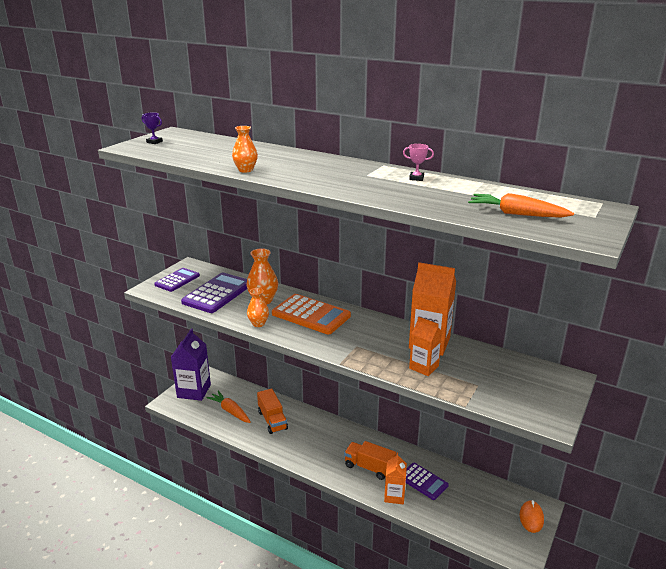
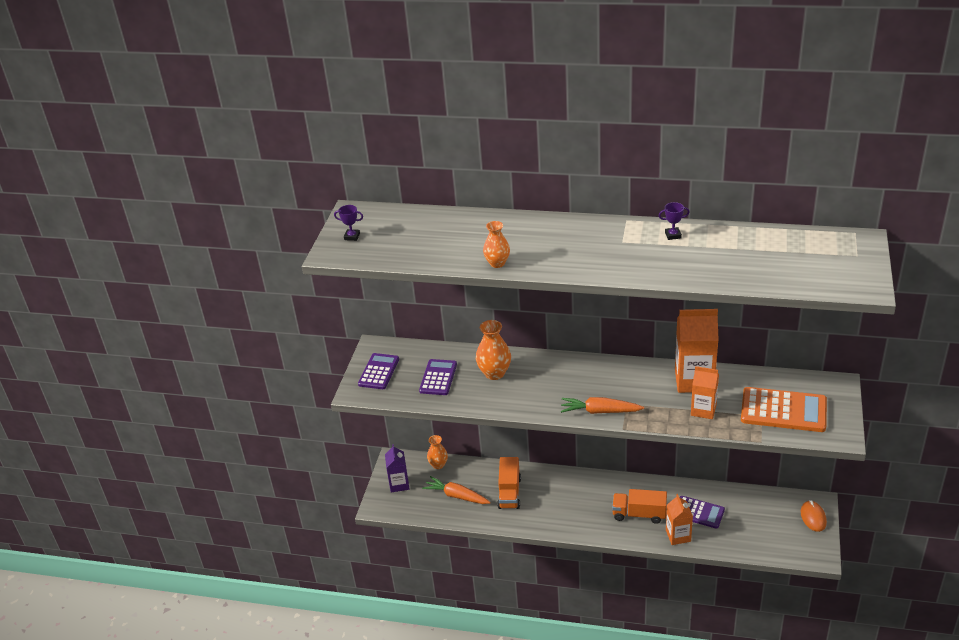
camera: 15 degrees left, 10 degrees up
purple carton [171,329,211,401] -> purple carton [385,444,409,493], size x0.60
purple calculator [181,273,247,313] -> purple calculator [419,359,457,395], size x0.64
orange vase [247,288,269,327] -> orange vase moved to [427,435,448,469]
orange truck [257,388,288,434] -> orange truck turned 45 degrees clockwise [497,457,521,509]
orange calculator [272,294,351,334] -> orange calculator moved to [741,387,827,432]
pink trophy [403,144,434,181] -> purple trophy [659,202,690,240]
orange carrot [468,193,574,218] -> orange carrot moved to [561,397,644,414]

